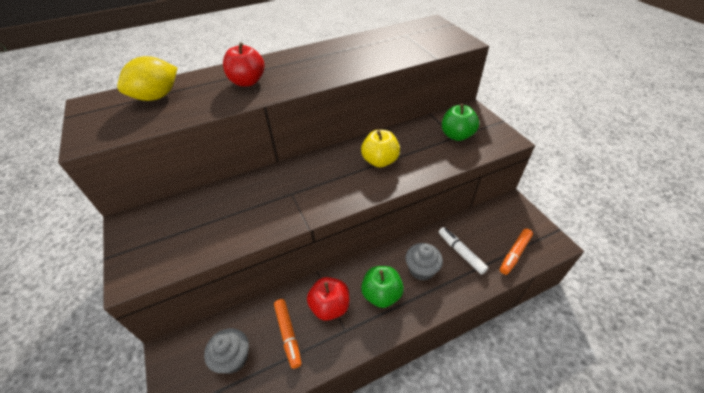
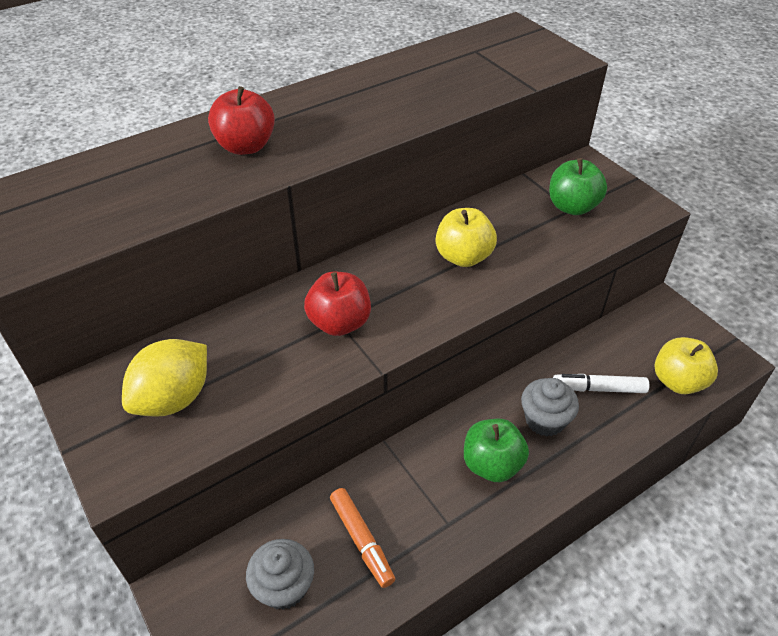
camera: 10 degrees left, 0 degrees up
yellow lemon [117,56,177,101] -> yellow lemon moved to [122,339,207,417]
red apple [307,277,349,321] -> red apple moved to [304,272,371,336]
white marker [439,227,488,275] -> white marker turned 45 degrees counterclockwise [553,374,649,393]
orange marker [500,229,533,275] -> yellow apple [655,337,718,394]

